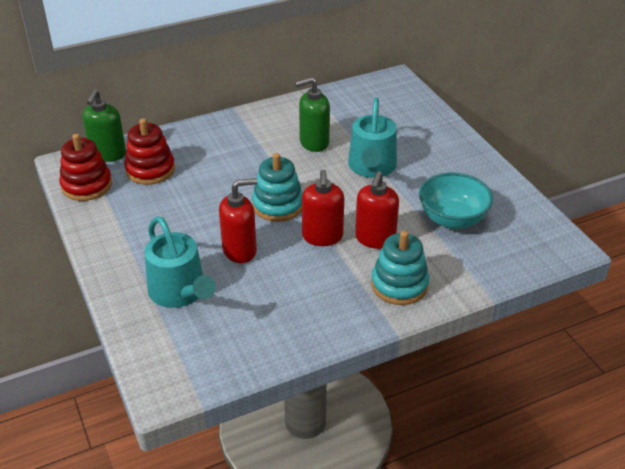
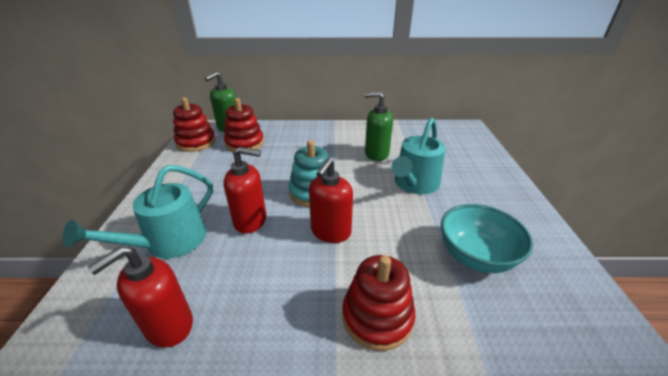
camera: 25 degrees right, 5 degrees down
turquoise watering can [144,216,216,308] -> turquoise watering can turned 45 degrees clockwise [63,165,213,259]
red soap dispenser [355,171,399,249] -> red soap dispenser moved to [88,246,193,348]
turquoise stacking toy [371,231,429,305] -> red stacking toy [342,255,415,351]

